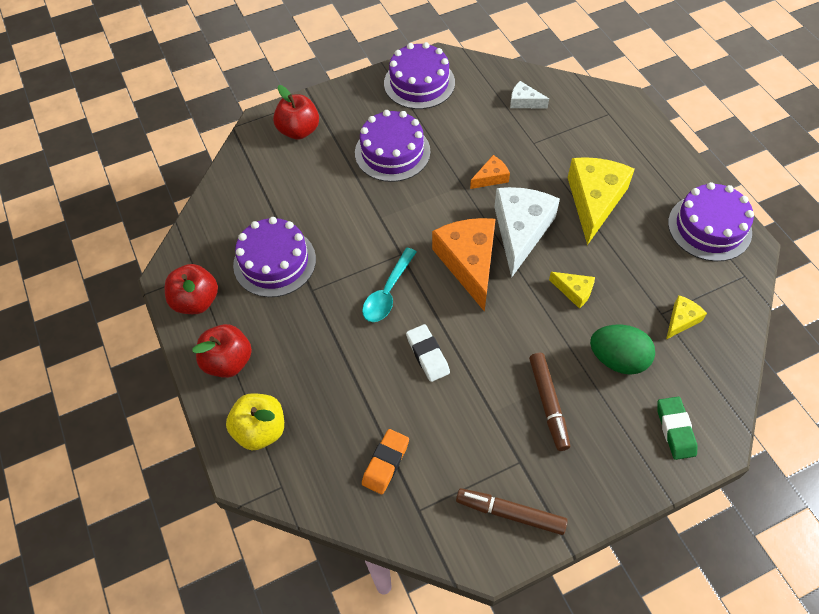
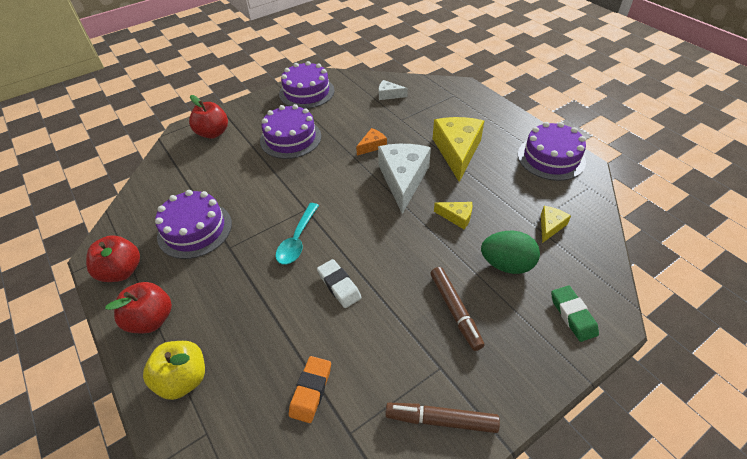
camera: 10 degrees left, 10 degrees down
orange cheese [432,218,496,312] -> none

